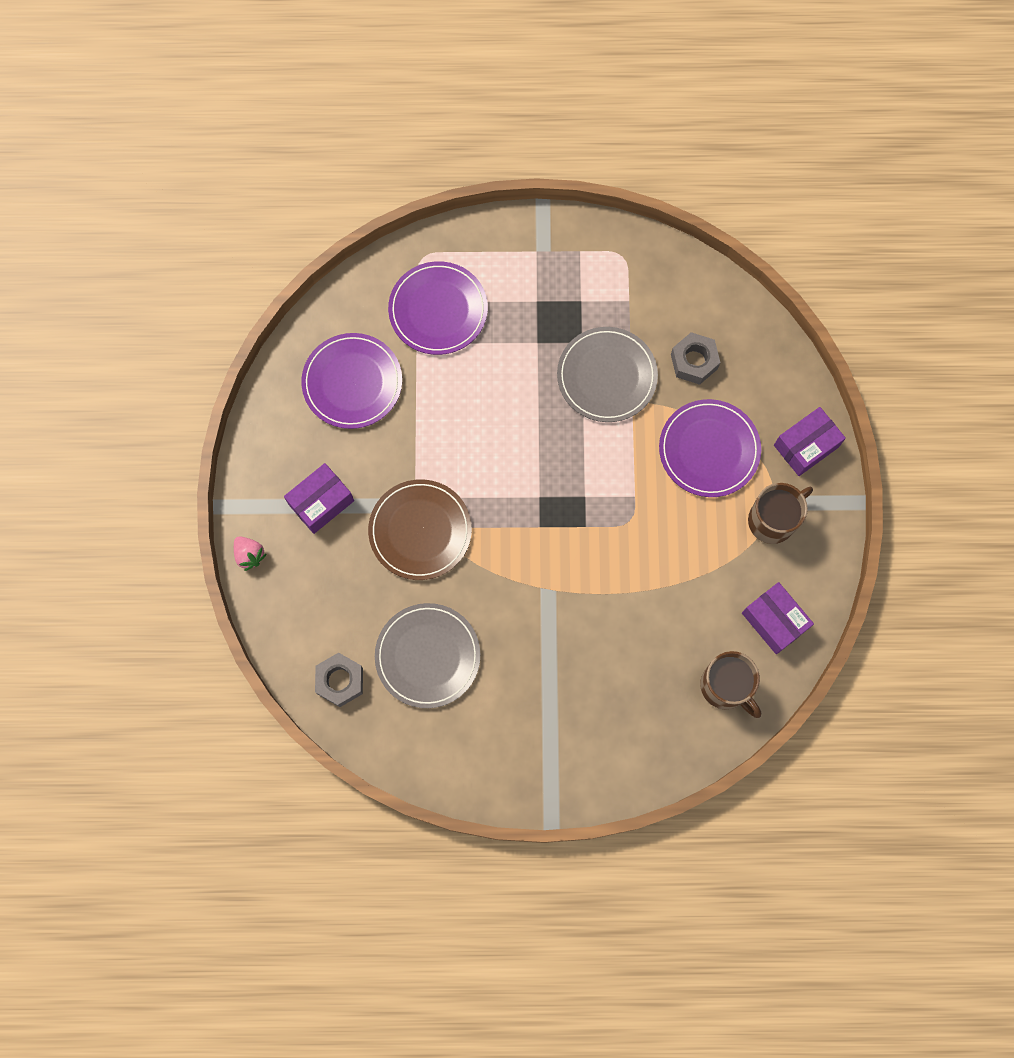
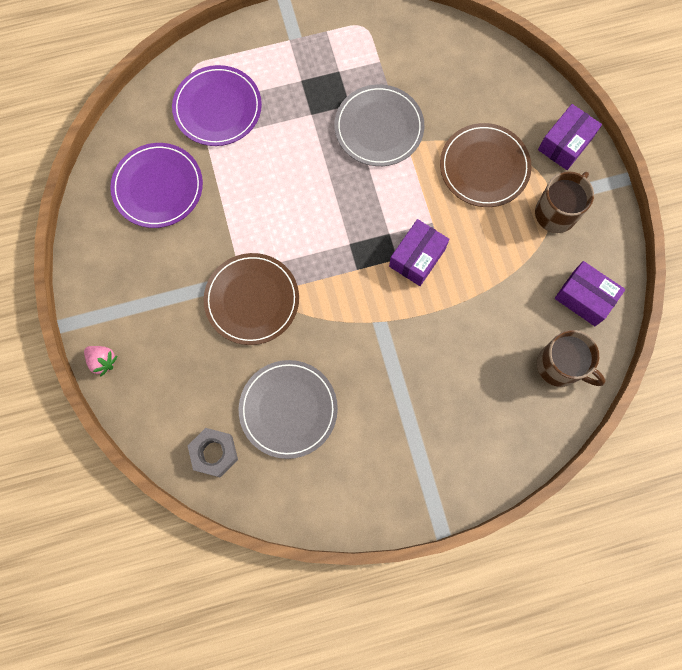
camera: 15 degrees left, 0 degrees up
purple box [284,463,354,534] -> purple box moved to [389,219,449,286]
purple plate [659,399,761,497] -> brown plate [440,123,531,207]
grey nut [671,332,721,385] -> none

